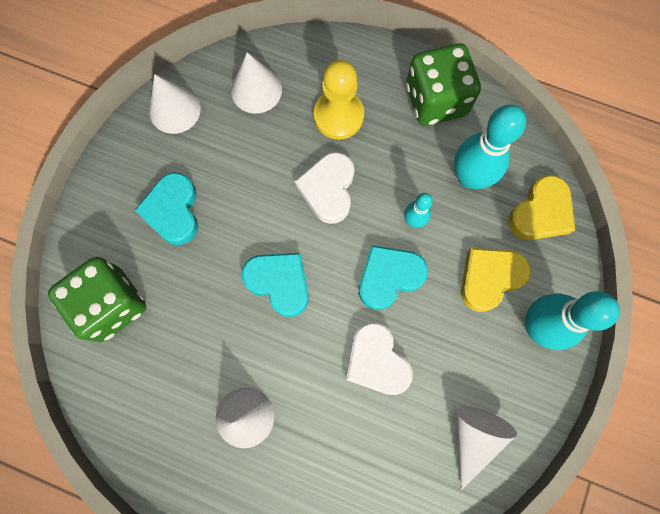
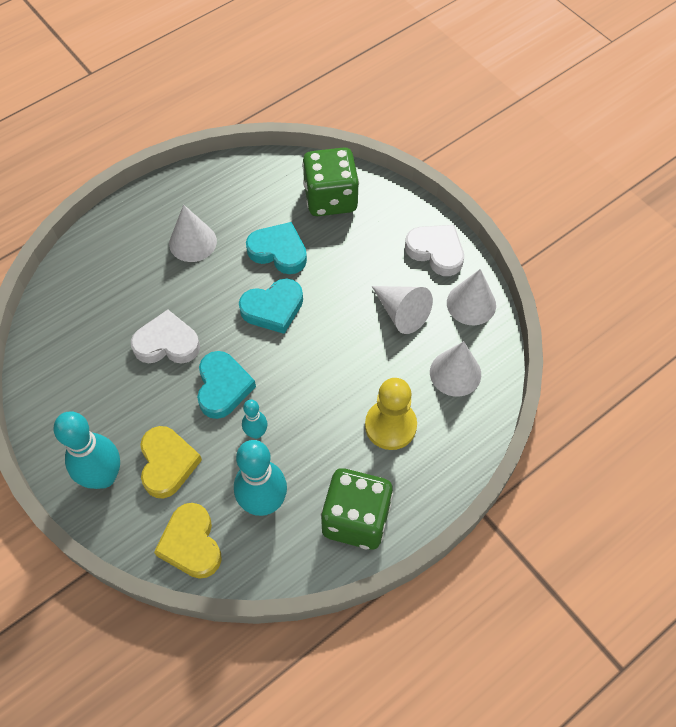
camera: 120 degrees right, 15 degrees down
turquoise heart [135,172,198,245] -> turquoise heart moved to [246,222,307,274]
white heart [294,152,354,224] -> white heart moved to [405,225,464,276]
white cone [456,406,517,490] -> white cone moved to [372,286,433,334]

